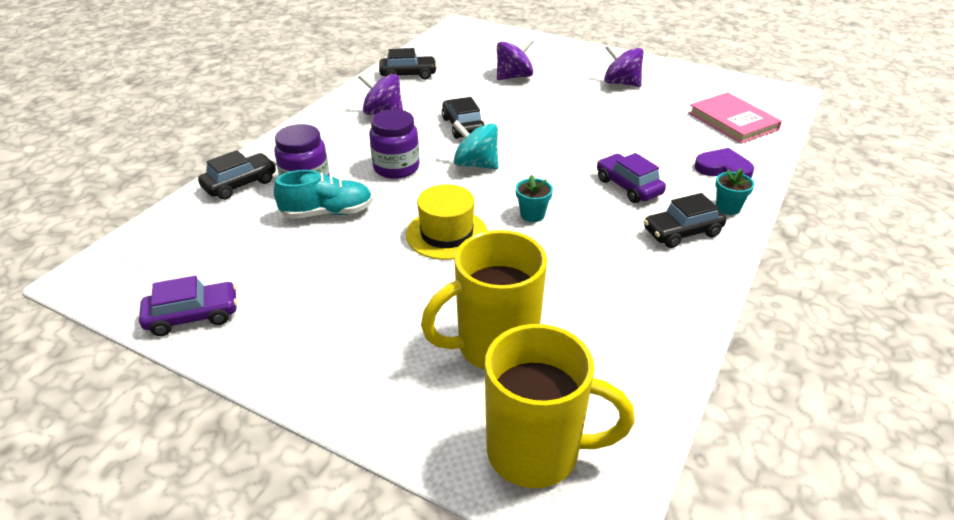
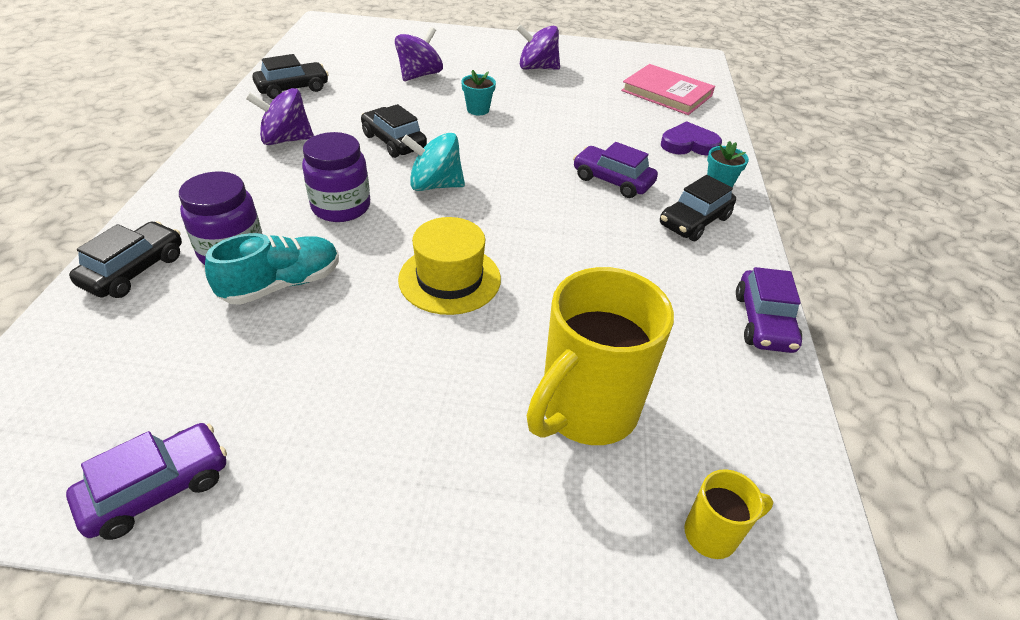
camera: 25 degrees left, 5 degrees up
yellow mug [485,324,635,488] -> yellow mug [684,469,773,559], size x0.46
turquoise flower pot [516,175,553,222] -> turquoise flower pot moved to [461,70,496,115]
none -> purple car [736,267,802,353]

